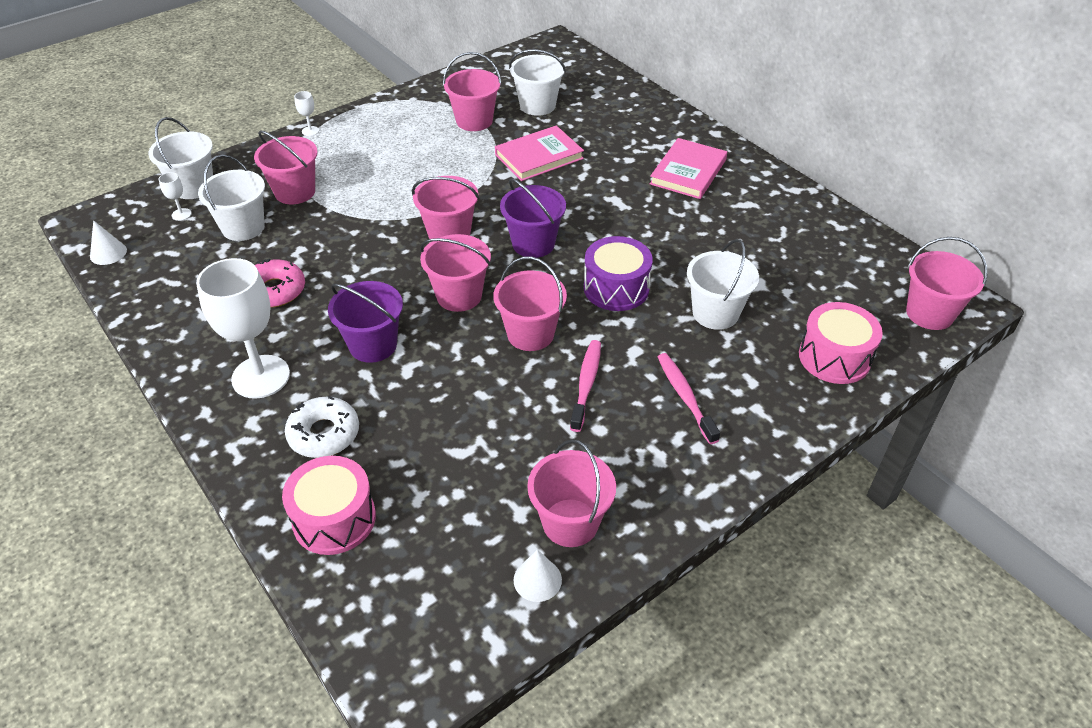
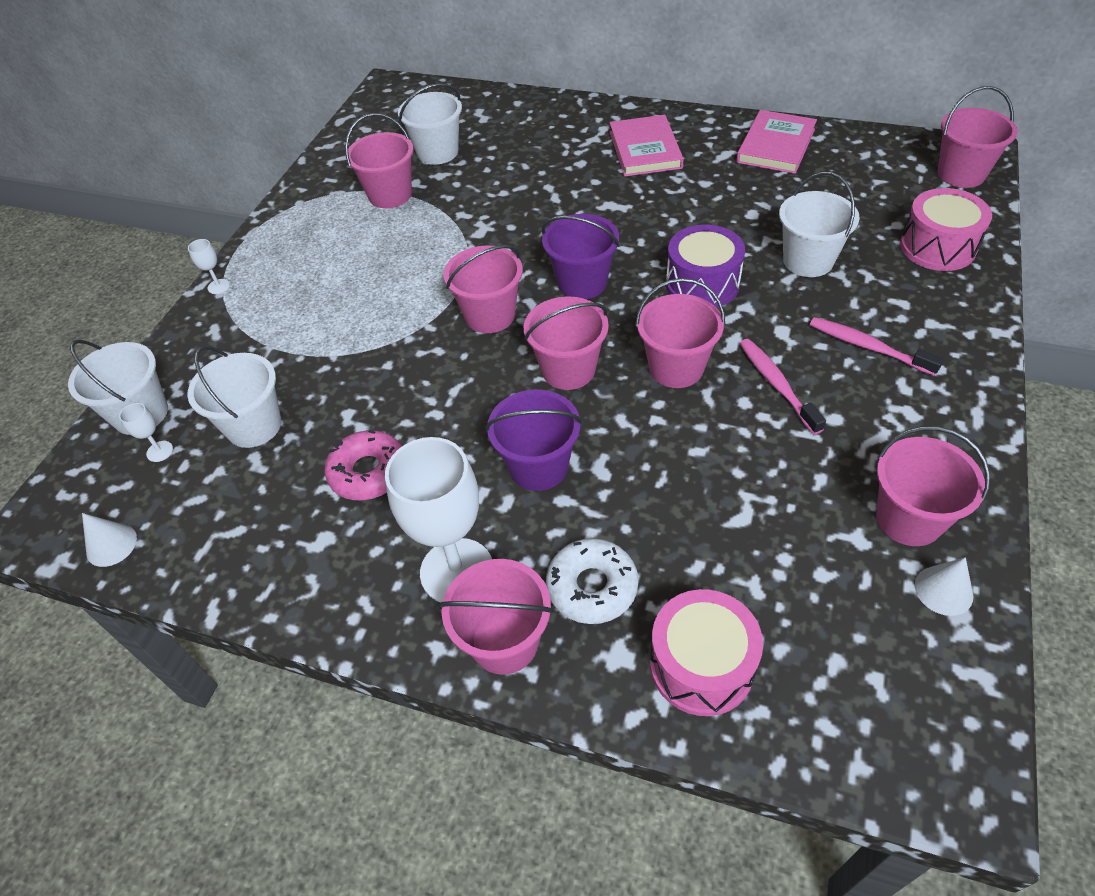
camera: 30 degrees left, 5 degrees up
pink bucket [254,130,317,204] -> pink bucket moved to [439,559,553,675]
pink book [495,125,584,181] -> pink book moved to [736,110,817,174]

